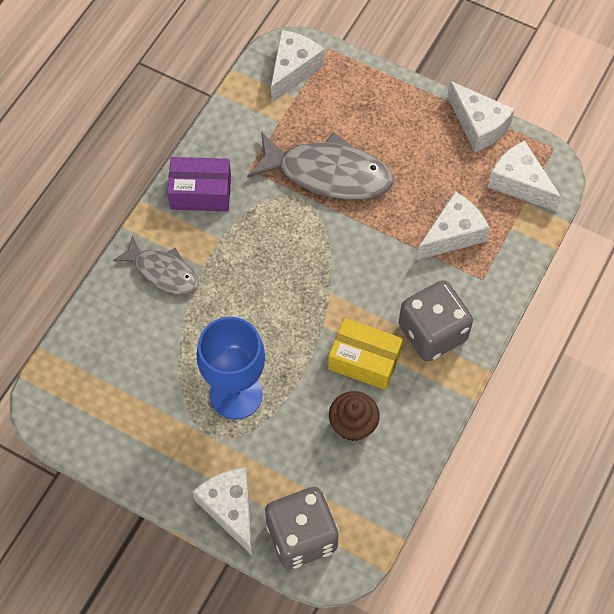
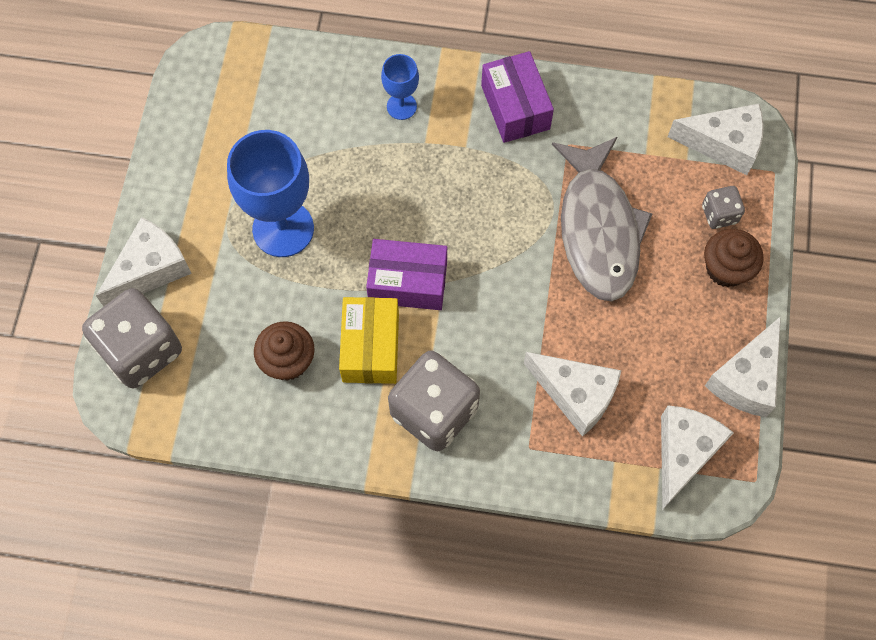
camera: 70 degrees right, 5 degrees up
grey fish [113,235,199,295] -> blue goblet [381,54,419,120]
none -> purple box [366,239,447,310]
none -> grey dice [702,186,745,229]
none -> brown cupcake [704,229,764,287]

